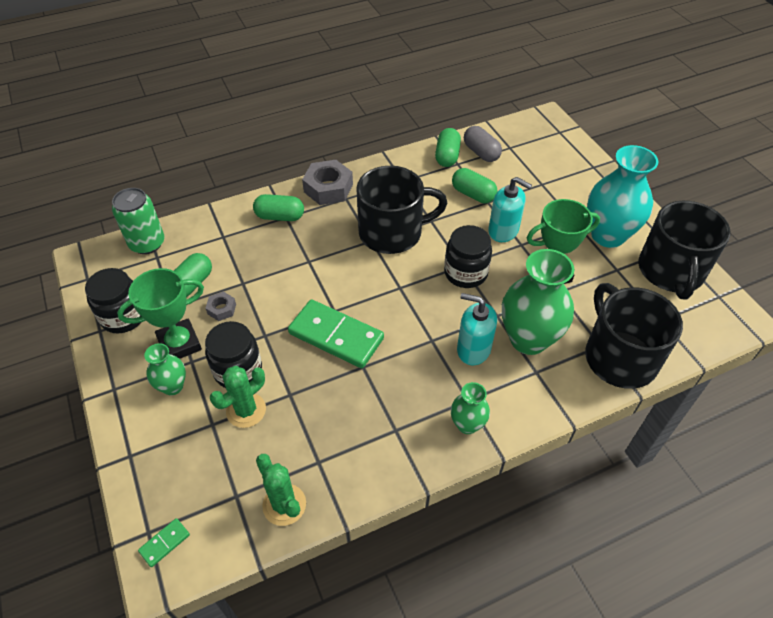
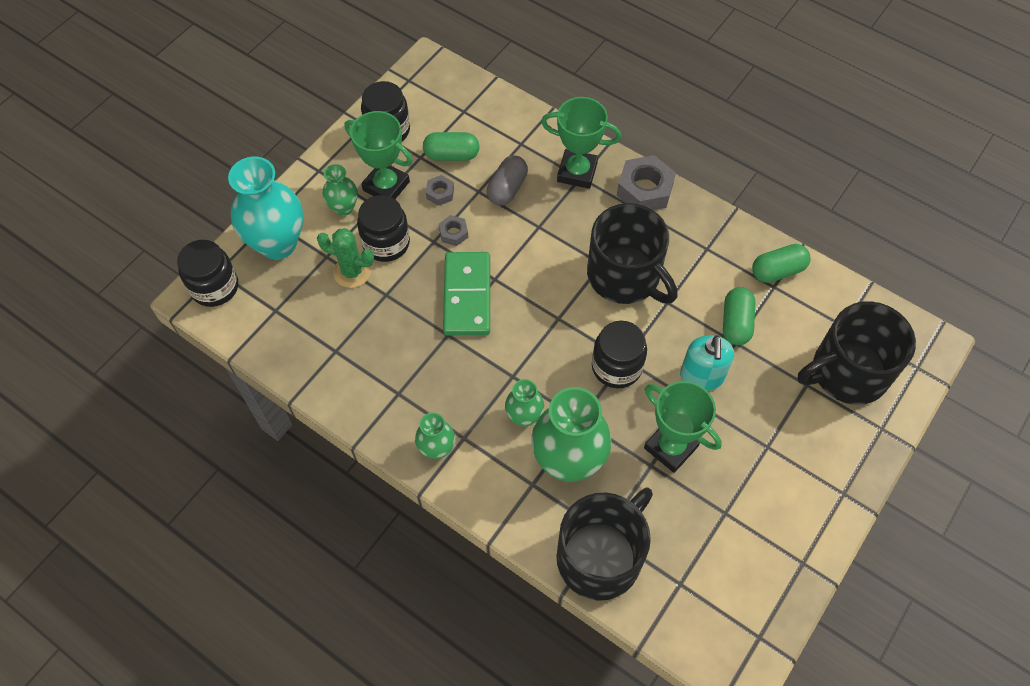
camera: 60 degrees right, 10 degrees up
green can [112,188,164,254] -> none
green domino [138,518,190,567] -> black jar [177,240,238,307]
green capsule [253,194,304,221] -> green trophy [541,97,621,189]
green cactus [256,454,306,526] -> none
turquoise soap dispenser [457,293,497,365] -> green vase [505,379,544,427]
grey capsule [464,126,502,162] -> grey capsule moved to [487,156,528,206]
turquoise vase [587,145,658,248] -> turquoise vase moved to [228,157,303,259]
black mug [638,201,731,300] -> black mug moved to [797,301,916,405]
none -> grey nut [439,215,468,246]

